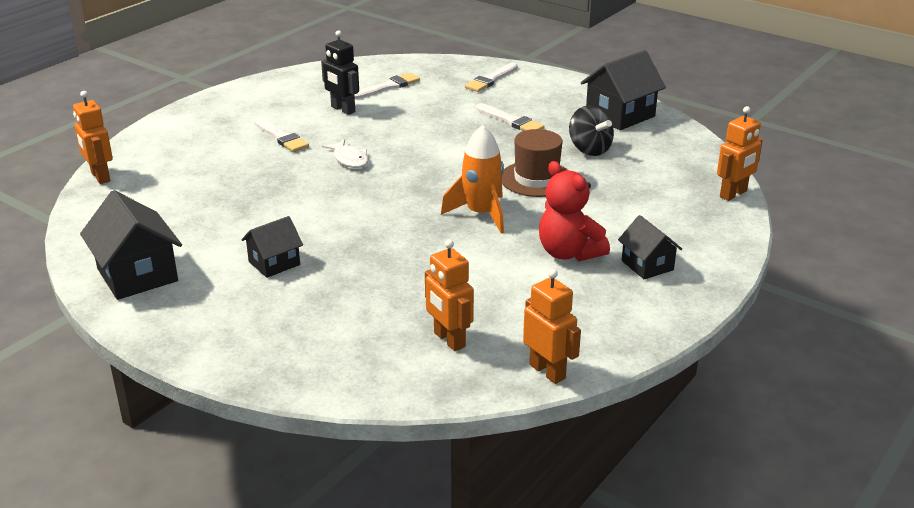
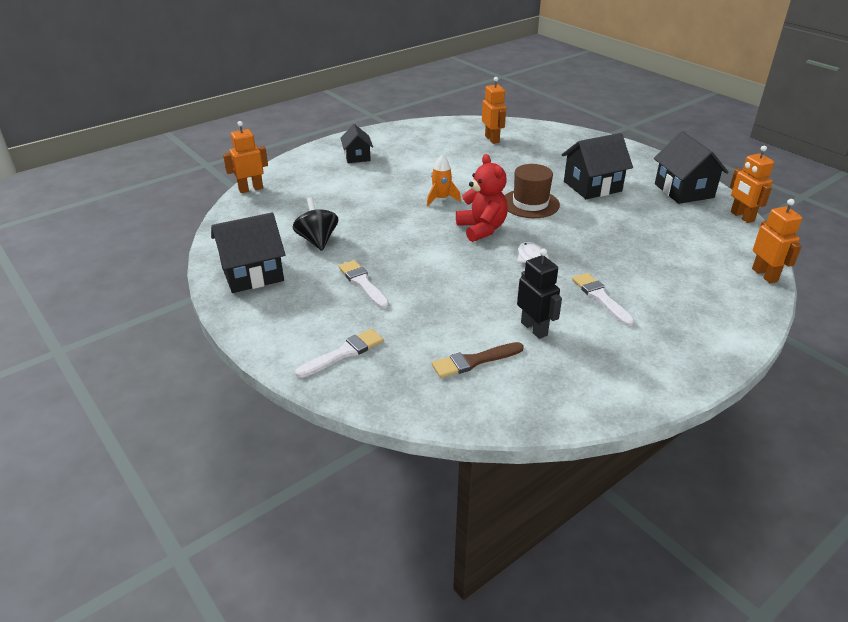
camera: 165 degrees left, 5 degrees up
black house [241,216,303,278] -> black house [562,133,633,199], size x1.66
white brush [354,73,420,99] -> brown brush [432,342,524,378]
orange rocket [441,125,504,233] -> orange rocket [427,155,461,206], size x0.66
brown hat [502,129,569,197] -> brown hat moved to [505,164,560,218]
orange robot [523,269,581,384] -> orange robot moved to [730,146,774,223]
red teddy bear [539,161,610,261] -> red teddy bear moved to [456,154,508,242]

